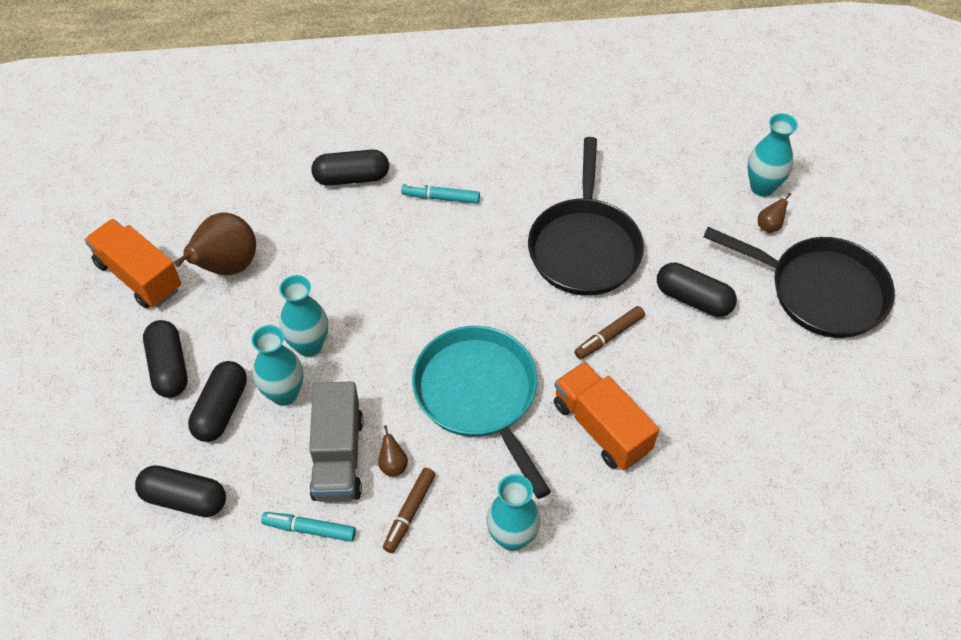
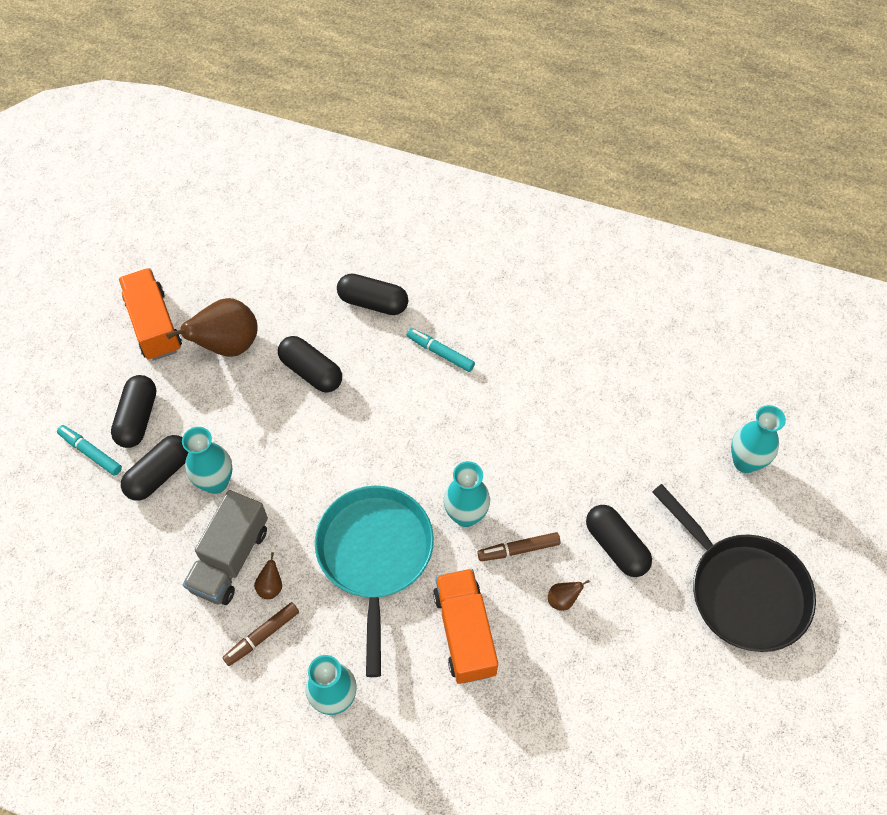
camera: 25 degrees right, 5 degrees up
black capsule [135,465,226,517] -> black capsule moved to [278,336,342,392]
turquoise marker [261,512,356,542] -> turquoise marker moved to [57,425,122,476]
turquoise vase [279,275,328,357] -> turquoise vase moved to [444,461,490,527]
black pan [528,137,644,296] -> none
brown pear [758,193,791,233] -> brown pear moved to [548,580,590,611]

